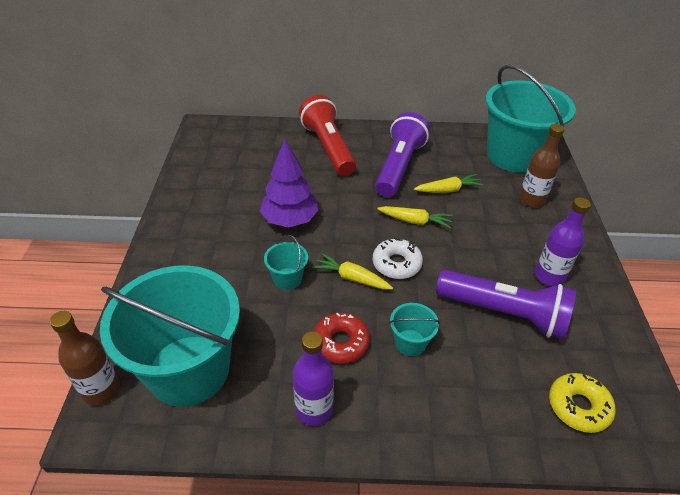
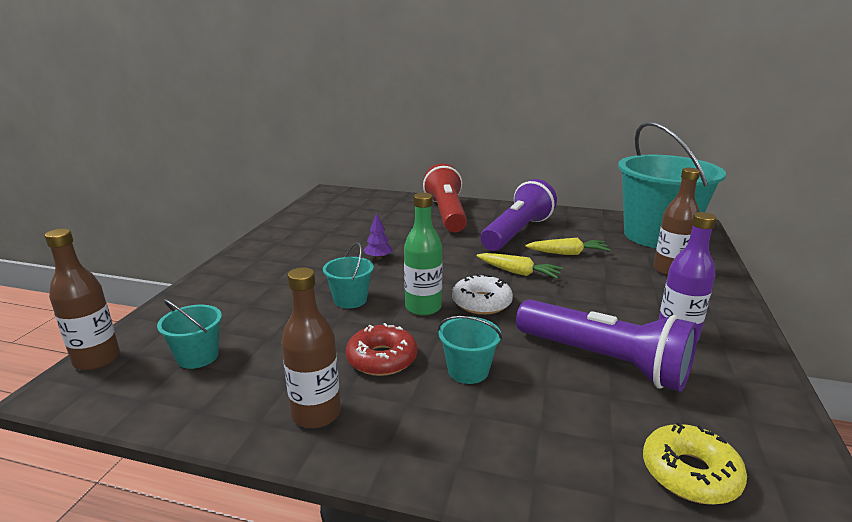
camera: 15 degrees right, 20 degrees down
turquoise bucket [100,265,240,407] -> turquoise bucket [157,299,222,369], size x0.41
purple tree [260,140,319,227] -> purple tree [364,213,393,260], size x0.45
purple bottle [293,331,334,426] -> brown bottle [281,267,341,428]
yellow carrot [312,253,393,290] -> green bottle [404,193,442,316]

